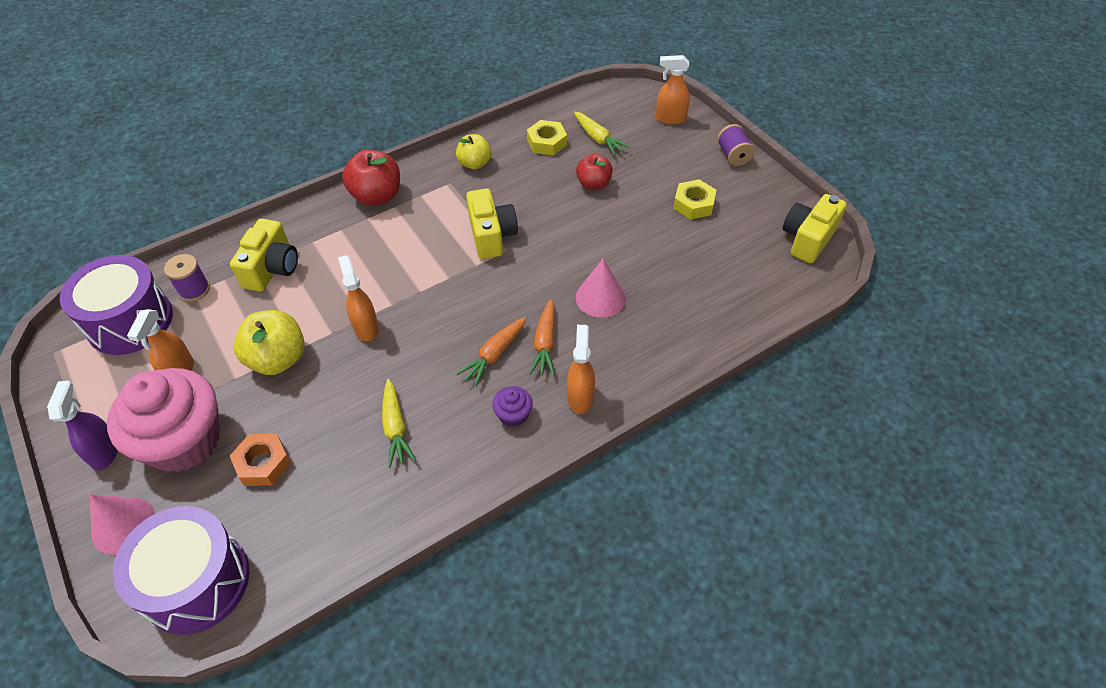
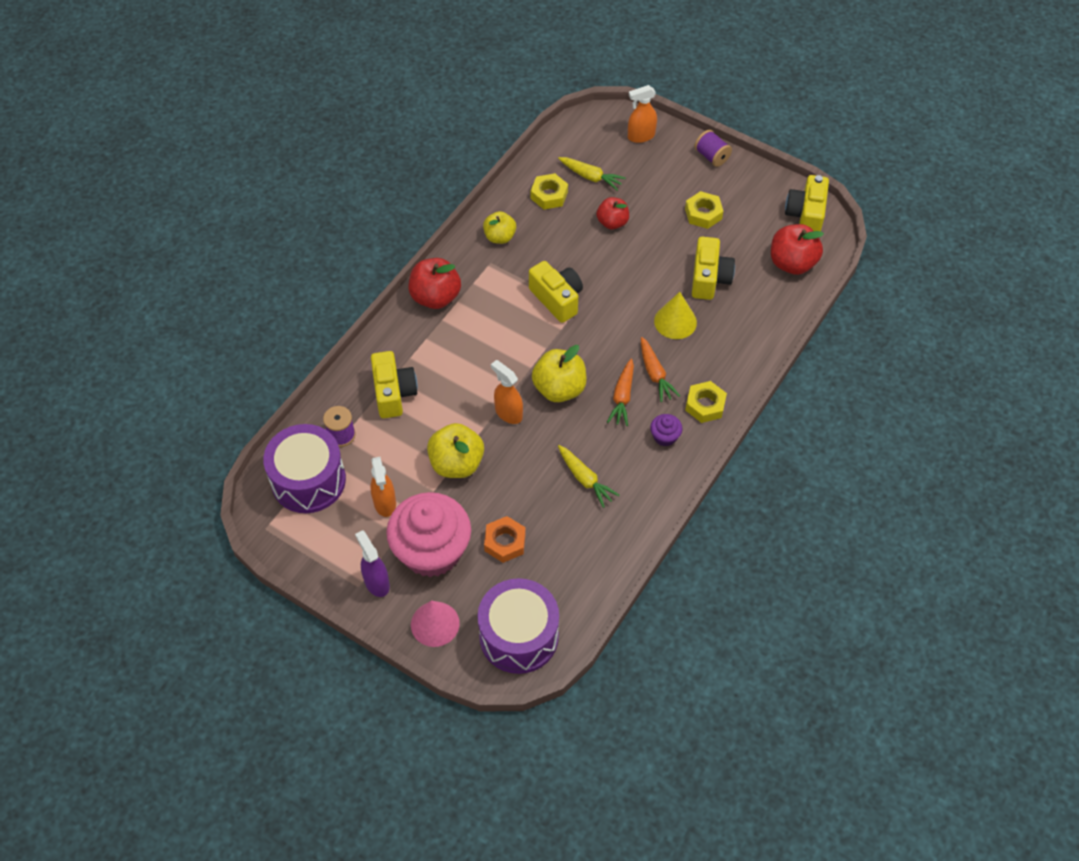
camera: 25 degrees left, 5 degrees up
orange spray bottle [567,325,595,414] -> yellow nut [685,381,727,423]
pink cone [576,259,626,318] -> yellow cone [654,292,697,339]
none -> yellow apple [532,345,587,402]
none -> yellow camera [692,237,735,300]
none -> red apple [771,224,824,275]

